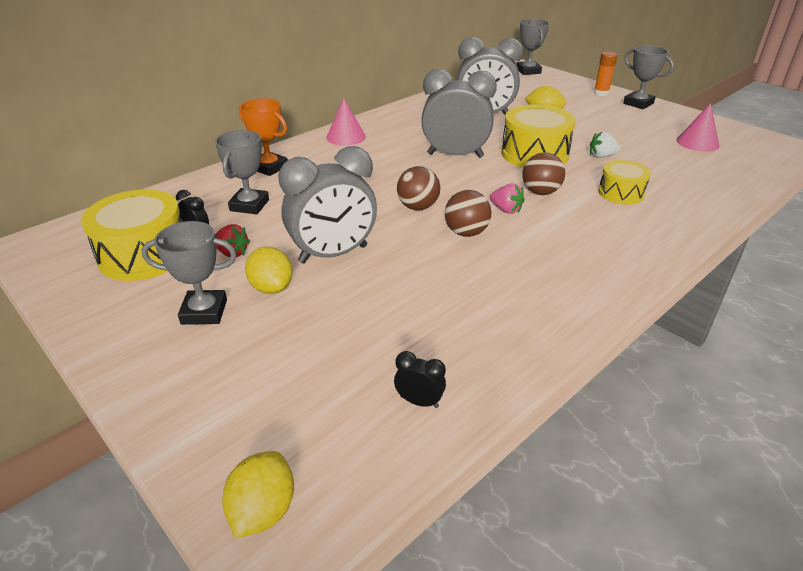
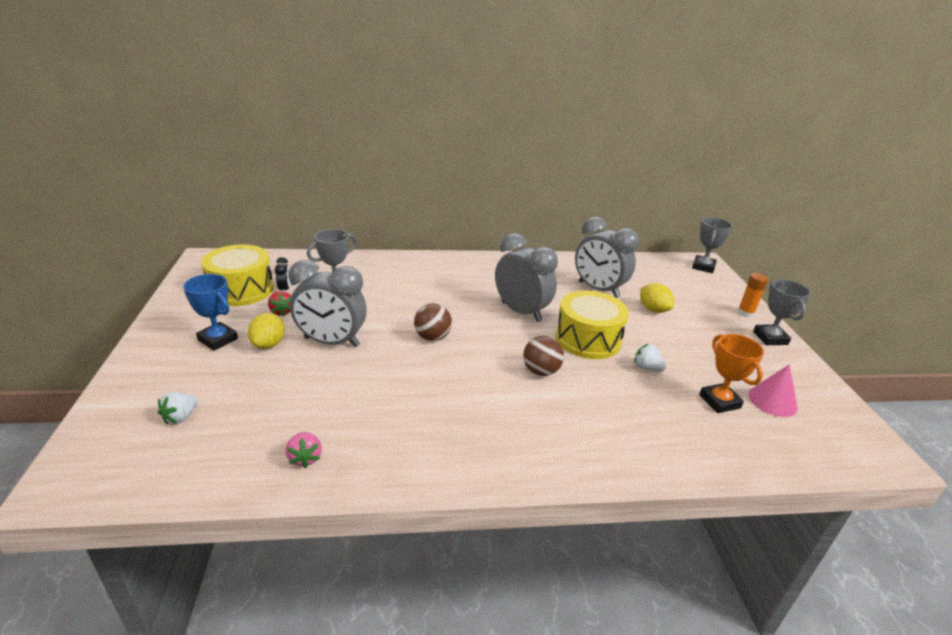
camera: 35 degrees right, 5 degrees down
grey trophy [141,221,237,325] -> blue trophy [183,274,238,351]
yellow lemon [222,451,294,538] -> none
orange trophy [239,98,288,176] -> orange trophy moved to [699,334,764,413]
pink cone [326,98,366,146] -> none
black clock [394,351,446,408] -> none
brown ball [445,190,491,237] -> none
pink strawberry [490,183,524,214] -> pink strawberry moved to [286,432,322,468]
yellow drum [598,160,651,205] -> none
none -> white strawberry [158,392,198,425]

